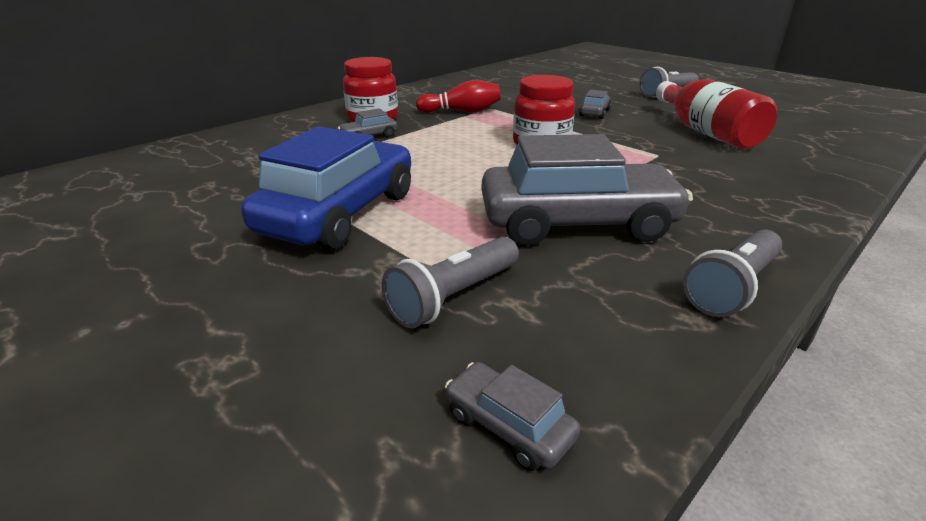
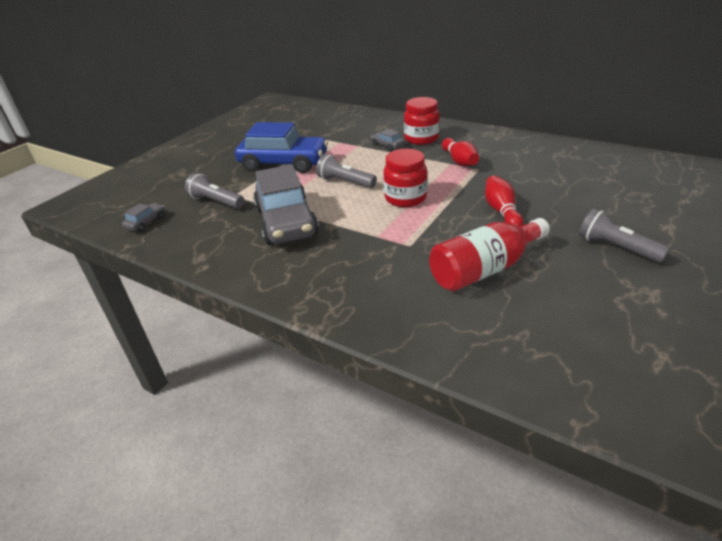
camera: 80 degrees right, 5 degrees up
grey car [579,90,611,119] -> red bowling pin [485,175,524,226]
grey flashlight [683,229,782,317] -> grey flashlight moved to [316,154,377,188]

